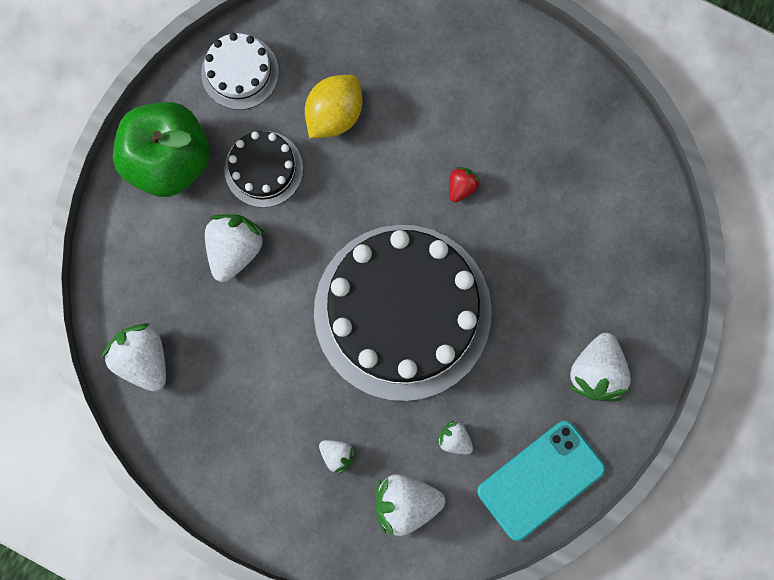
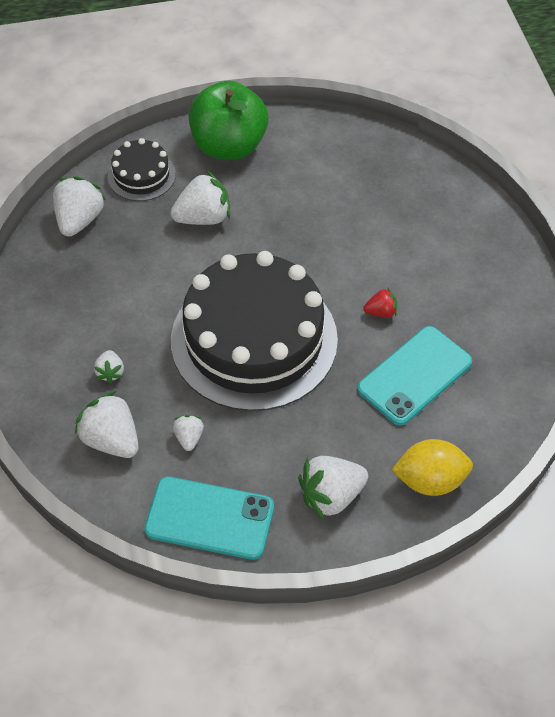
camera: 50 degrees right, 25 degrees down
white cake [201,33,279,110] -> none
black cake [224,131,303,208] -> black cake moved to [108,138,176,201]
yellow lemon [305,75,362,138] -> yellow lemon moved to [392,439,473,496]
none -> turquoise phone [357,326,472,426]

